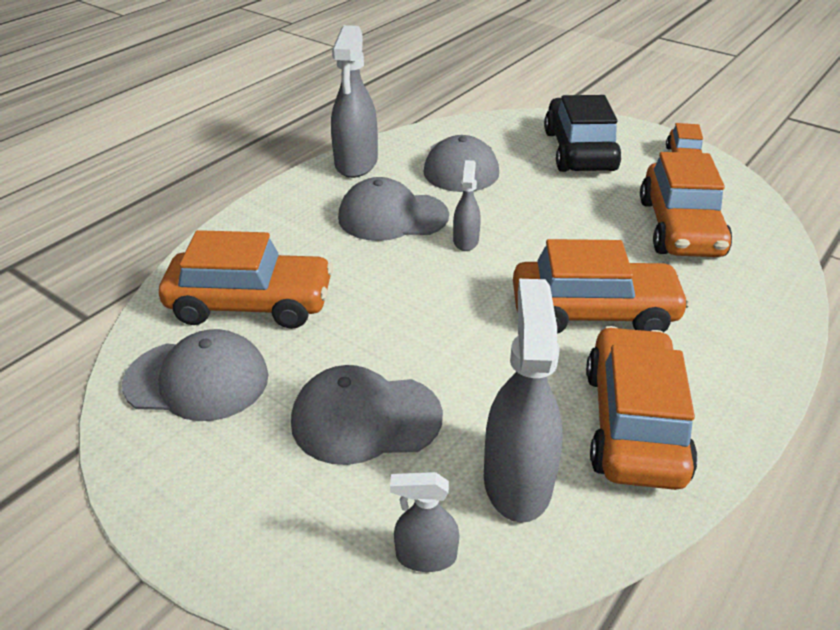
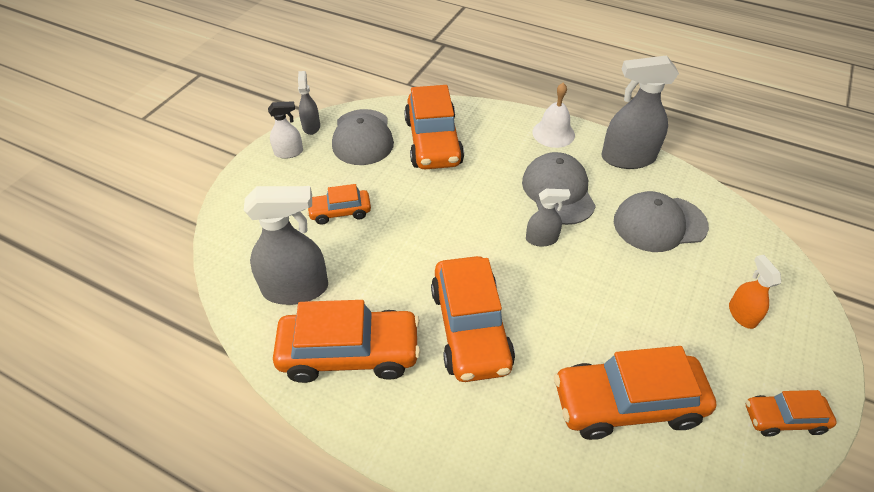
camera: 80 degrees right, 10 degrees up
grey cap [291,365,443,465] -> orange car [307,184,371,225]
grey spray bottle [390,472,459,572] -> grey spray bottle moved to [298,71,320,135]
black car [544,95,622,172] -> orange spray bottle [729,255,781,329]
none -> white spray bottle [268,101,303,159]
none -> white bell [532,83,575,148]

